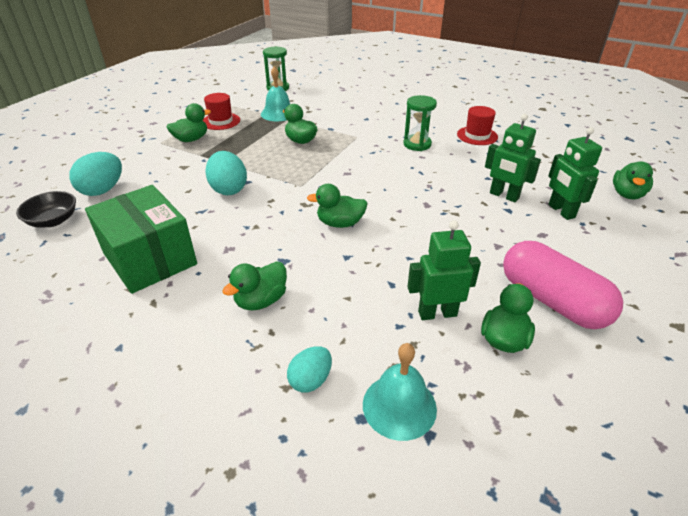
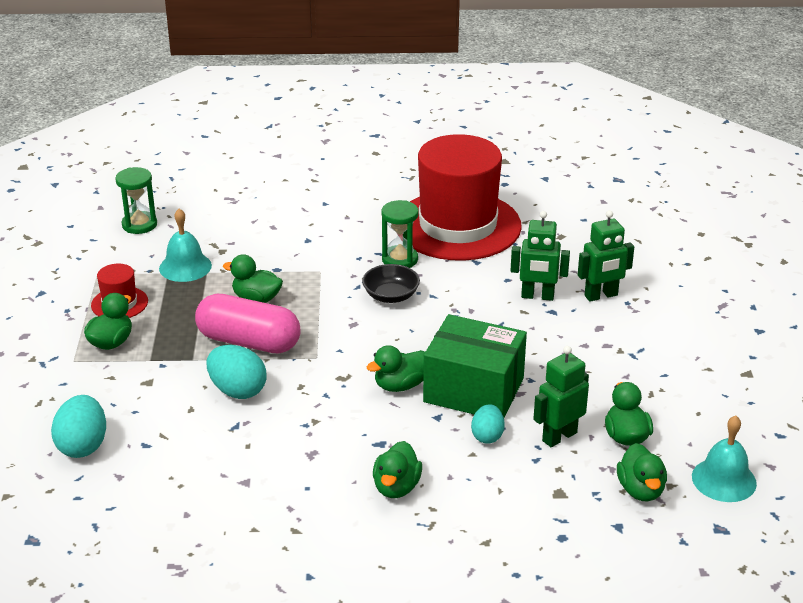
camera: 30 degrees left, 5 degrees down
black bowl [16,191,76,228] -> black bowl moved to [362,264,420,303]
green box [85,185,197,294] -> green box moved to [423,314,527,417]
turquoise egg [287,346,332,393] -> turquoise egg moved to [471,404,505,444]
turquoise bell [363,343,437,441] -> turquoise bell moved to [692,416,757,502]
red hat [457,106,498,145] -> red hat [410,134,522,261], size x2.44
pink capsule [503,241,623,329] -> pink capsule moved to [195,294,301,353]
green robot [548,127,602,220] -> green robot turned 60 degrees counterclockwise [578,210,634,302]
green duck [613,161,653,199] -> green duck moved to [617,443,667,502]

